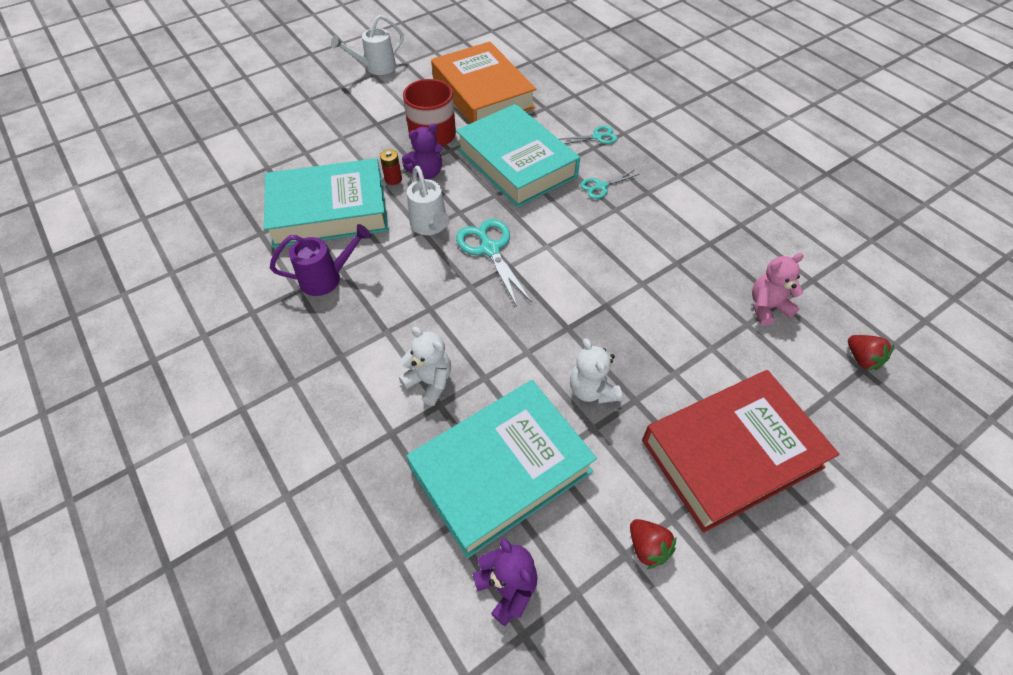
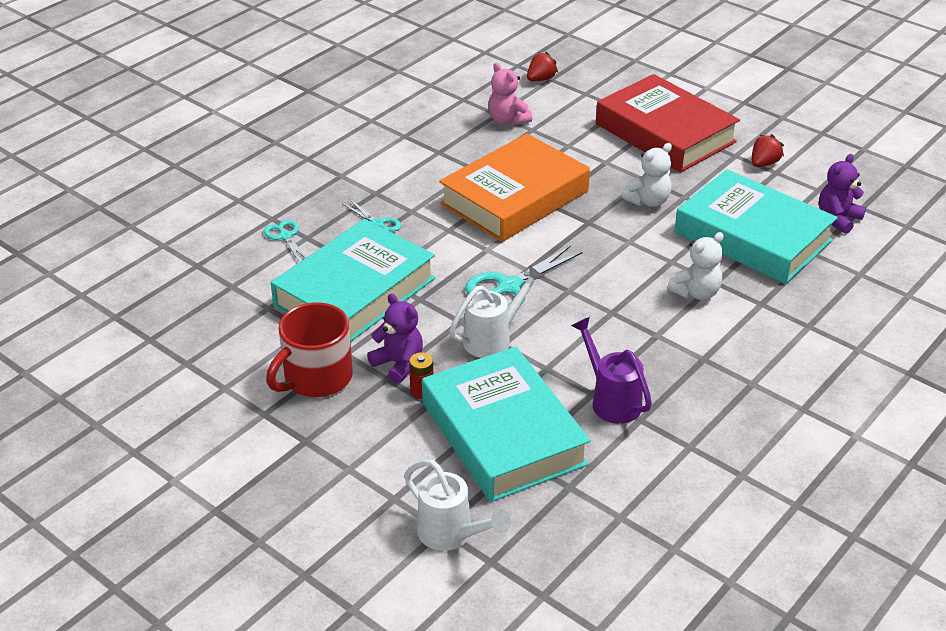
camera: 105 degrees left, 15 degrees down
white watering can [331,15,404,75] -> white watering can moved to [404,459,511,551]
white teddy bear [399,327,451,406] -> white teddy bear turned 150 degrees counterclockwise [667,232,723,300]
orange book [431,42,536,124] -> orange book moved to [439,133,590,242]

